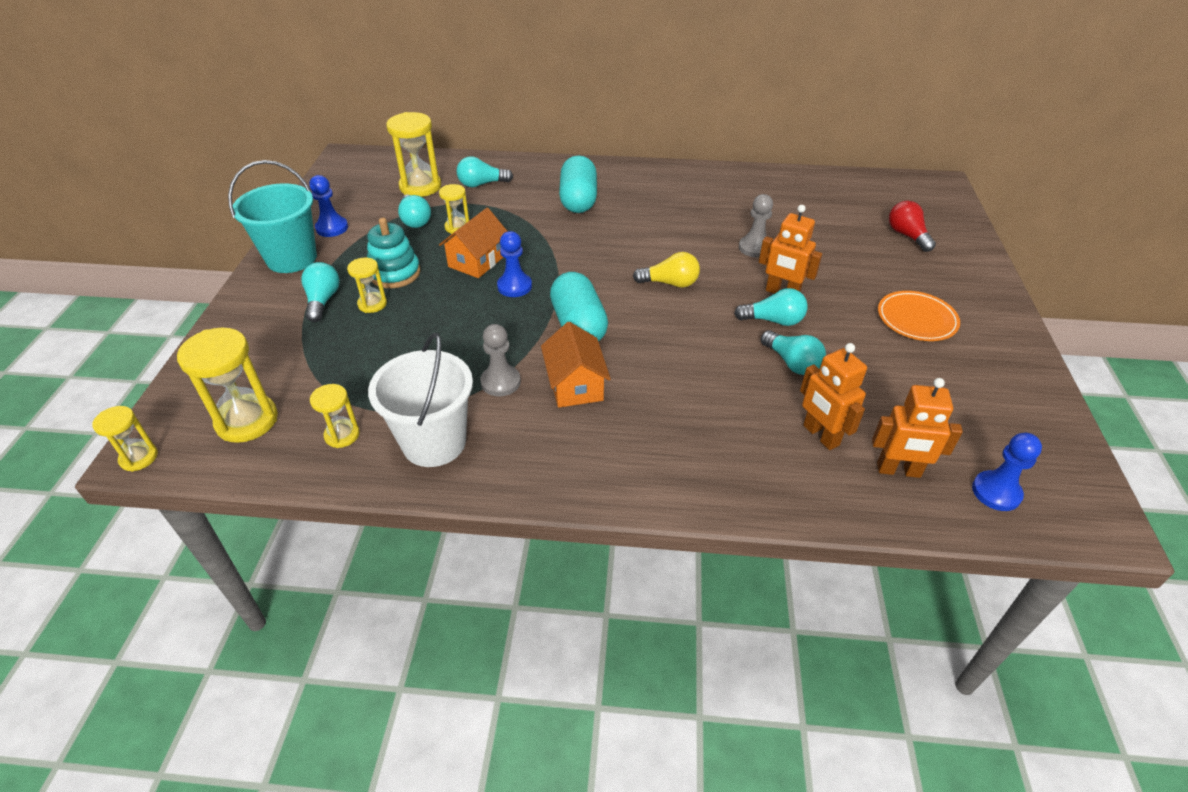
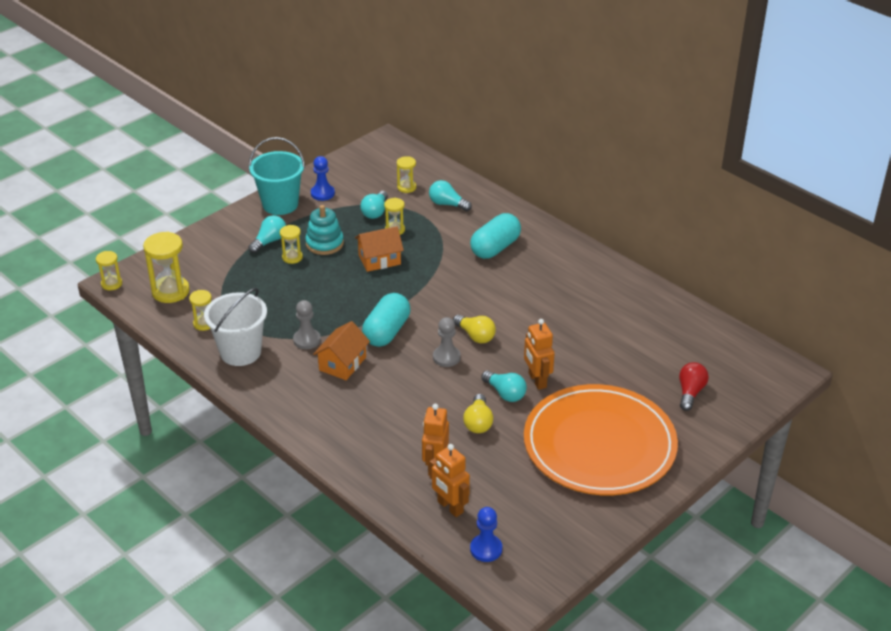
camera: 40 degrees right, 5 degrees down
yellow hourglass [386,112,441,197] -> yellow hourglass [397,156,416,193], size x0.56
blue pawn [497,231,532,297] -> none
grey pawn [739,194,773,257] -> grey pawn moved to [433,317,461,367]
turquoise light bulb [761,330,826,375] -> yellow light bulb [463,394,493,433]
orange plate [878,291,960,341] -> orange plate [524,384,678,495], size x2.37

